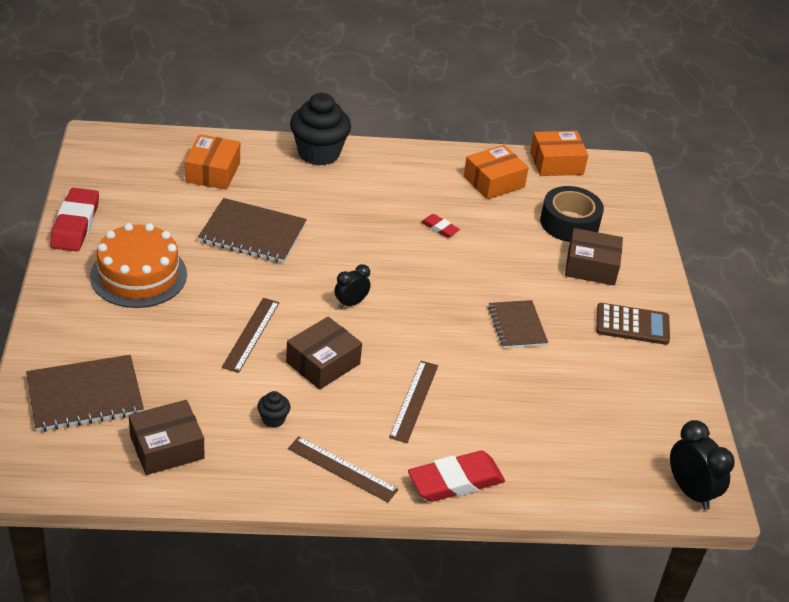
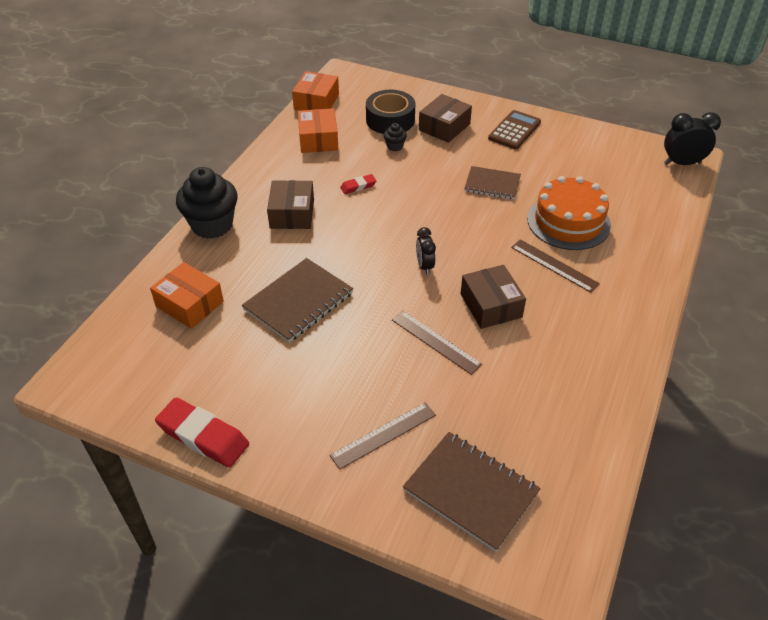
camera: 60 degrees left, 5 degrees up
brown notebook [26,355,144,432] -> brown notebook turned 60 degrees counterclockwise [403,432,541,552]
orange cake [90,223,187,308] -> orange cake moved to [527,176,611,250]
brown box [129,400,205,475] -> brown box moved to [267,180,314,229]
black cupcake [257,391,290,428] -> black cupcake moved to [384,123,407,151]
brown ruler [288,436,399,502] -> brown ruler moved to [329,403,436,470]
red eraser [408,451,505,502] -> none

